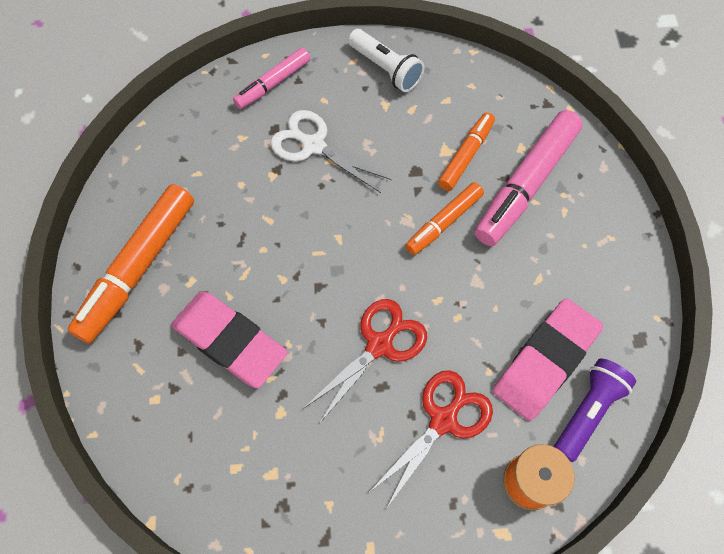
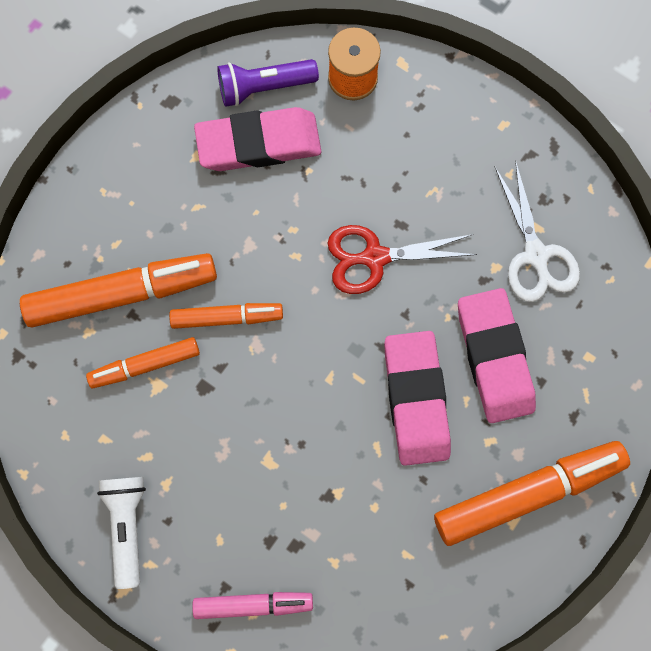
camera: 140 degrees left, 10 degrees up
white scissors [270,110,391,193] -> white scissors moved to [495,160,580,302]
red scissors [370,370,493,509] -> none
pink marker [475,110,583,246] -> orange marker [20,253,217,327]
none -> pink eraser [384,331,451,466]

